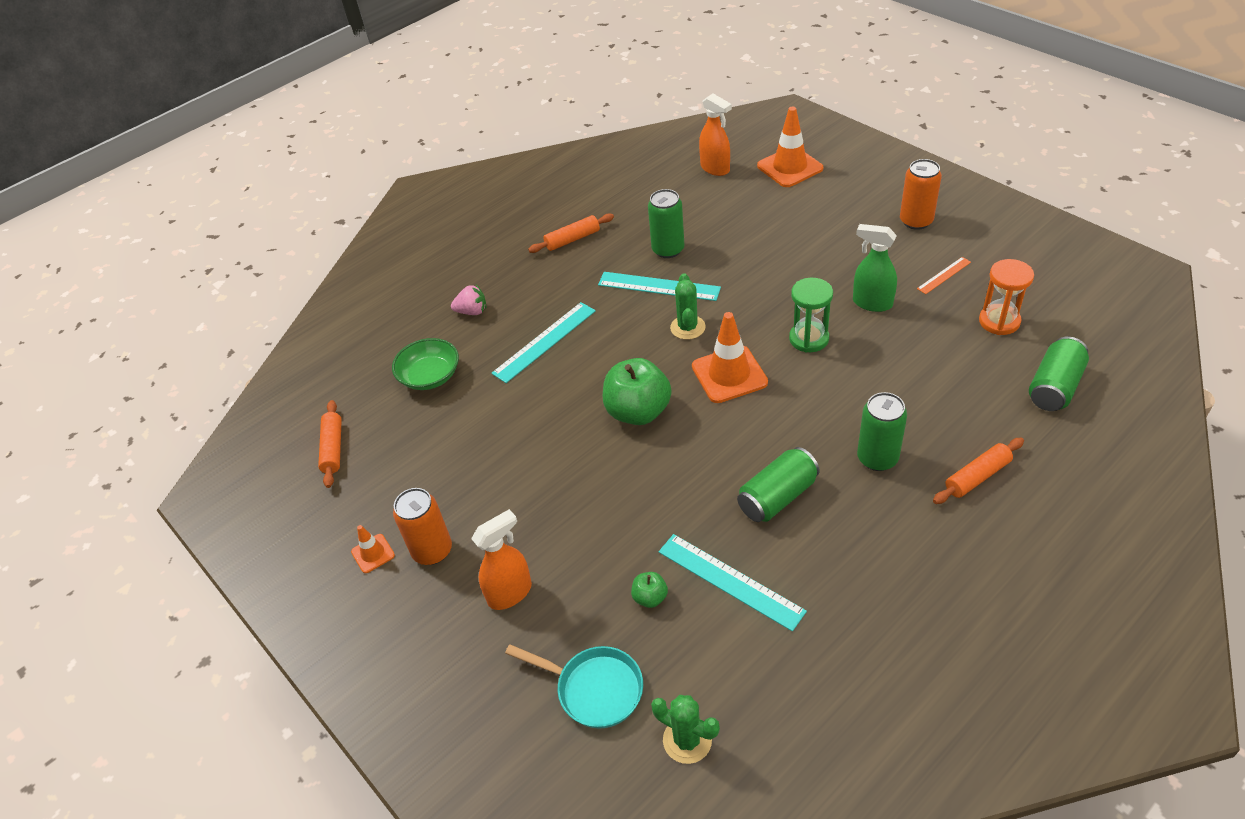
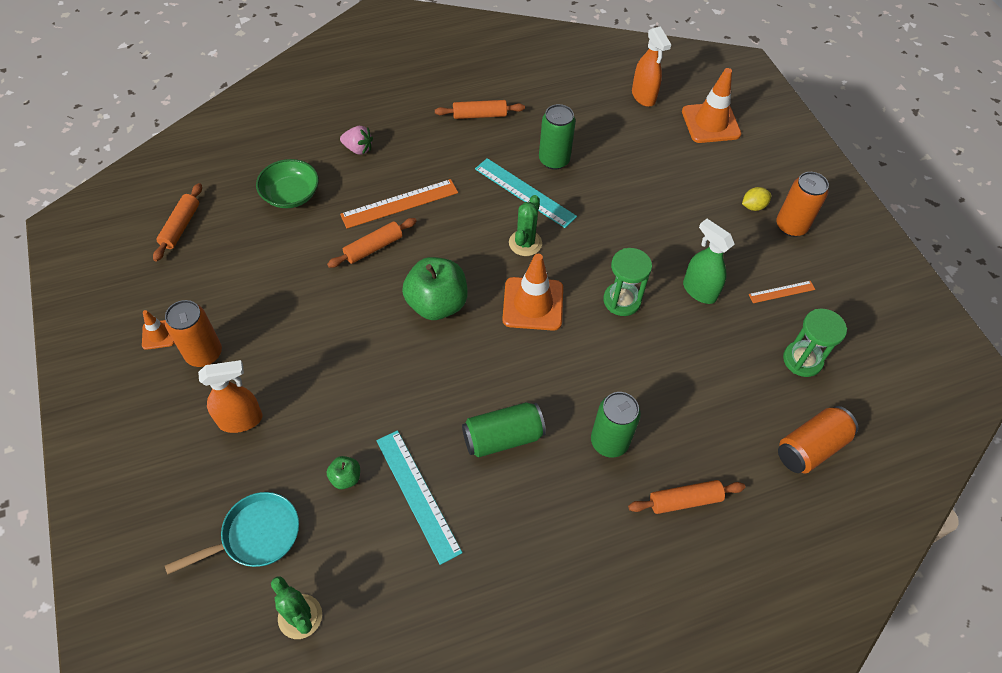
camera: 15 degrees right, 10 degrees up
turquoise ruler [491,302,596,383] -> orange ruler [340,179,458,229]
turquoise pan [505,644,643,729] -> turquoise pan turned 75 degrees counterclockwise [165,492,299,575]
orange hourglass [979,259,1034,335] -> green hourglass [783,309,847,377]
green can [1029,337,1089,411] -> orange can [778,406,858,473]
none -> orange rolling pin [327,218,417,268]
none -> yellow lemon [742,187,771,211]

